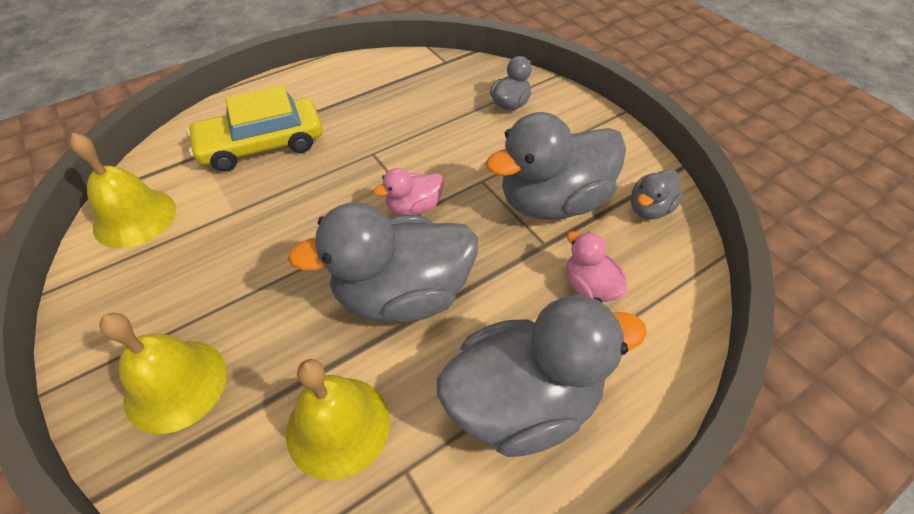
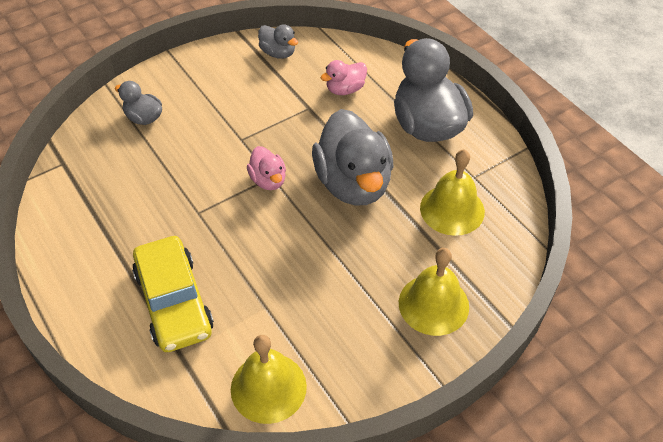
camera: 90 degrees left, 0 degrees up
grey duck [485,112,626,220] -> none

